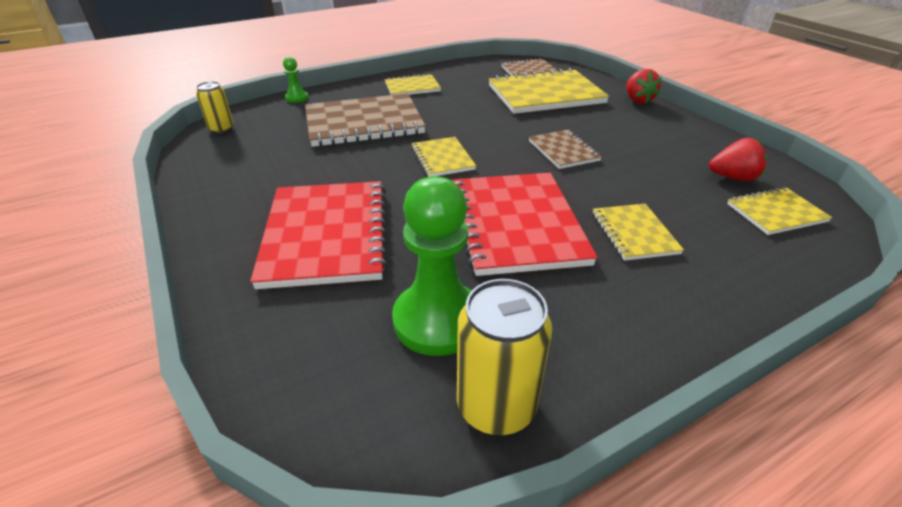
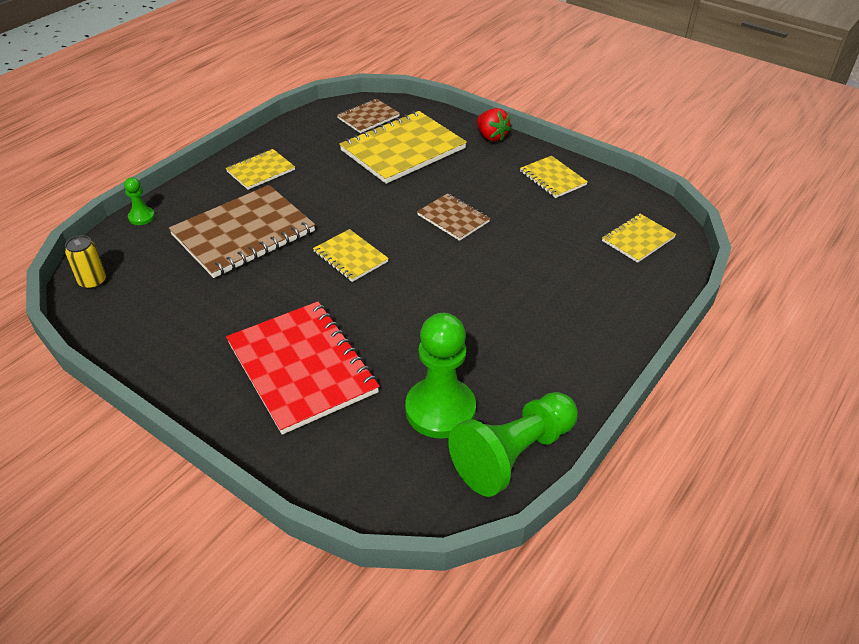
camera: 25 degrees left, 5 degrees up
red notebook [452,173,598,276] -> none
yellow can [457,279,552,435] -> green pawn [448,392,578,497]
yellow notebook [593,204,684,261] -> yellow notebook moved to [520,156,588,198]
red strawberry [709,138,767,181] -> none

